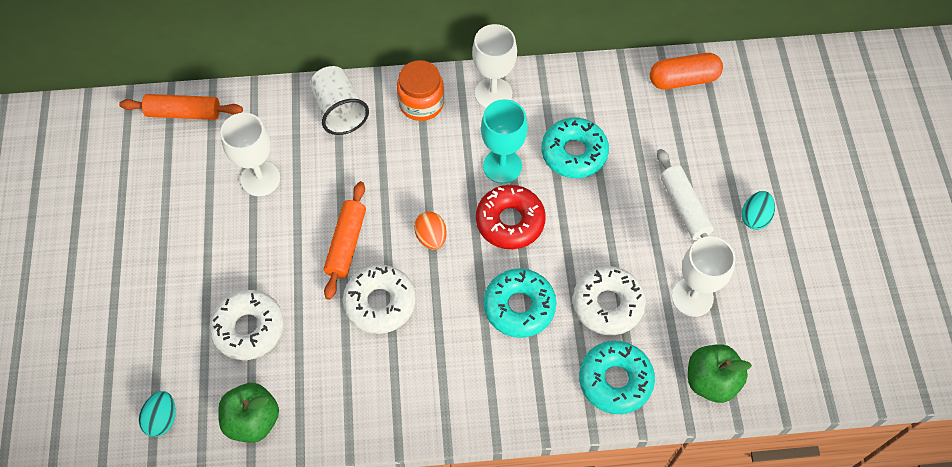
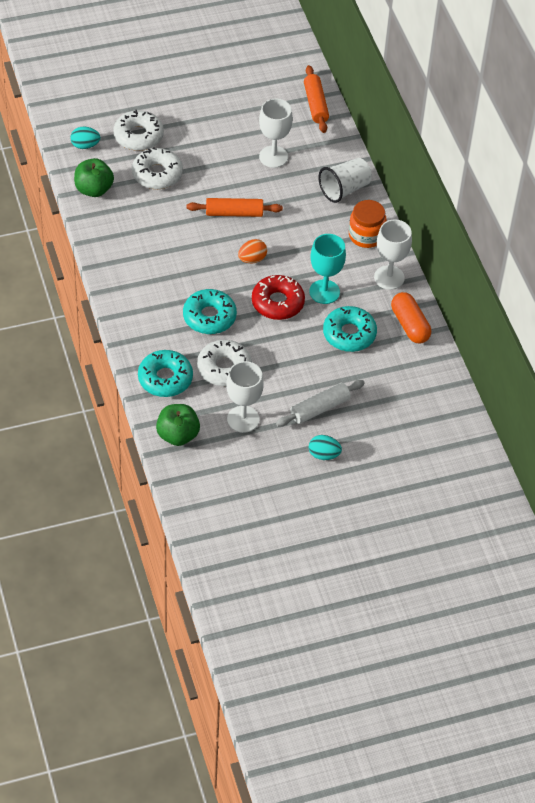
camera: 75 degrees right, 10 degrees down
white donut [343,265,416,334] -> white donut moved to [113,110,164,151]
orange capsule [650,53,723,89] -> orange capsule moved to [391,292,431,343]

